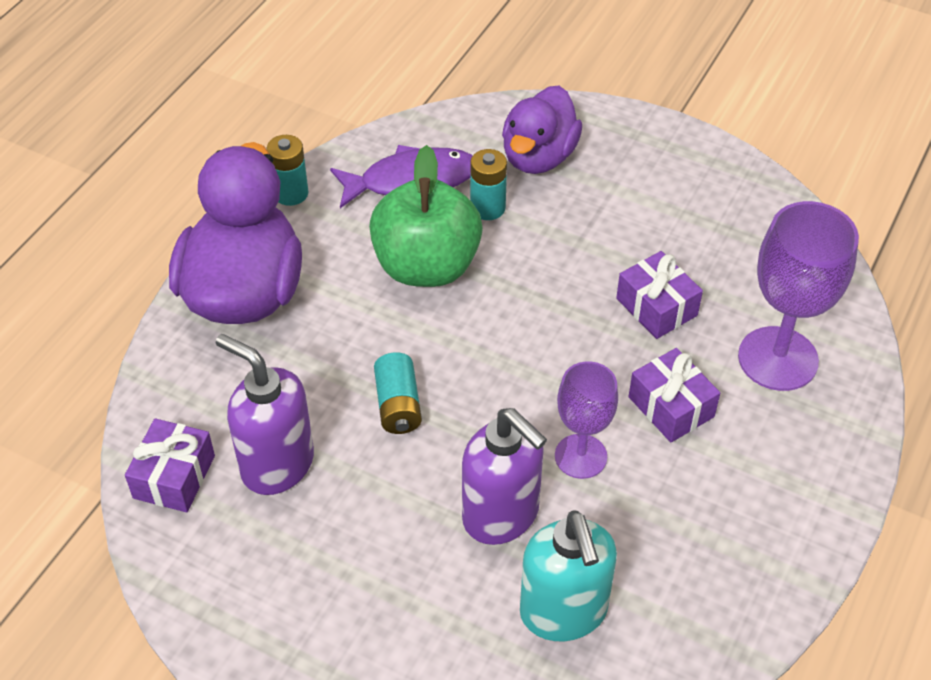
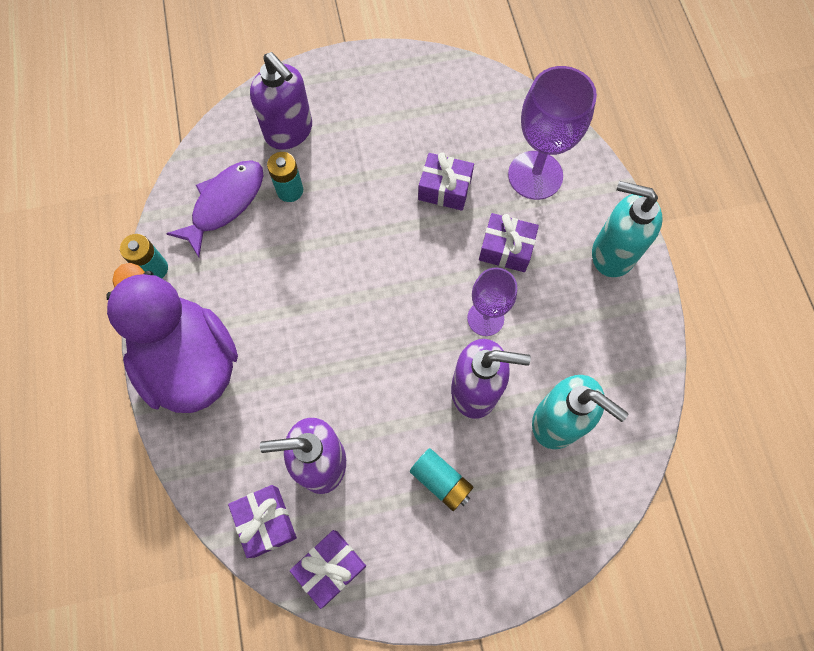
camera: 40 degrees left, 20 degrees up
green apple [369,145,483,287] -> none
turquoise battery [374,352,422,434] -> turquoise battery moved to [410,448,473,511]
purple duck [502,85,582,174] -> purple soap dispenser [250,52,312,150]
none -> purple gift [290,530,366,609]
none -> turquoise soap dispenser [592,181,662,277]

